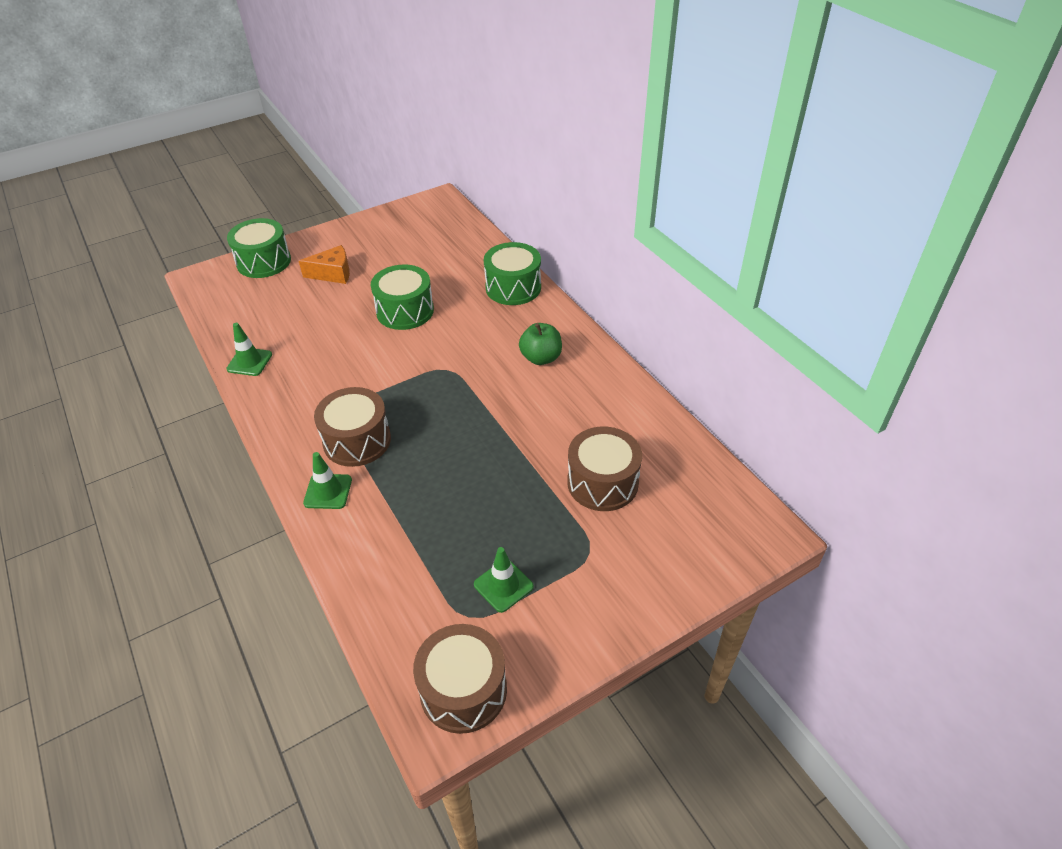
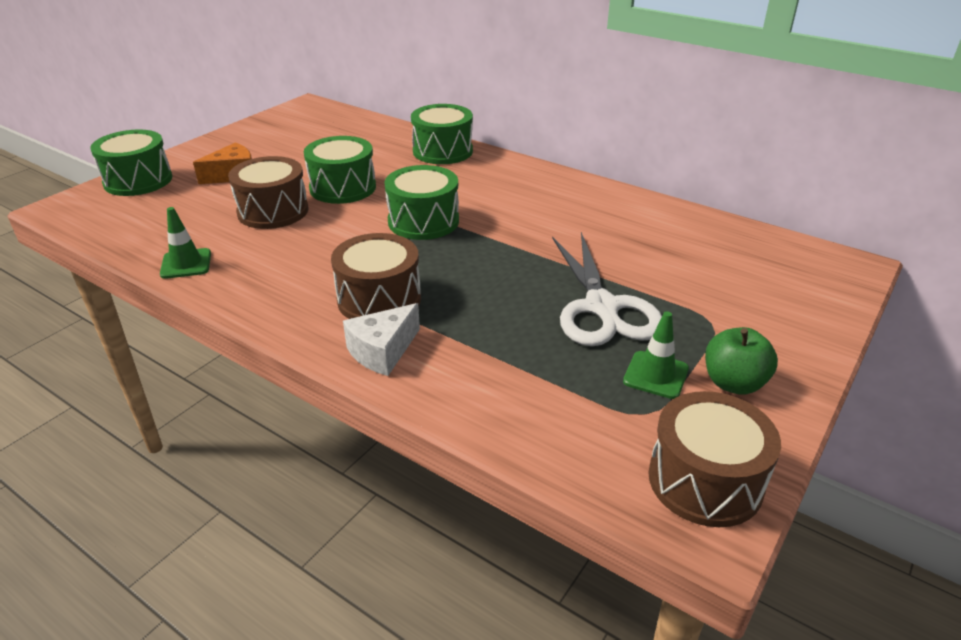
camera: 25 degrees left, 10 degrees down
green traffic cone [303,452,352,509] -> white cheese [343,303,420,376]
green apple [519,323,562,365] -> green apple moved to [705,327,778,394]
brown drum [567,426,642,511] -> brown drum moved to [228,156,308,229]
none -> green drum [384,165,459,240]
none -> white scissors [552,232,662,346]

